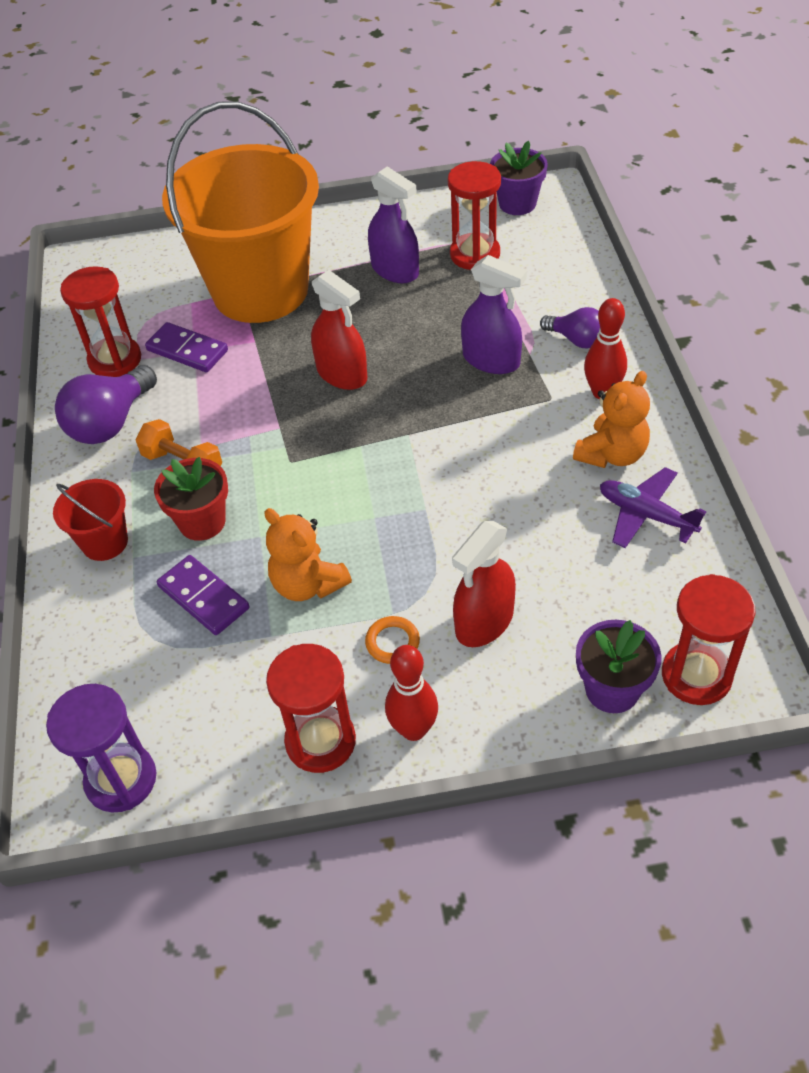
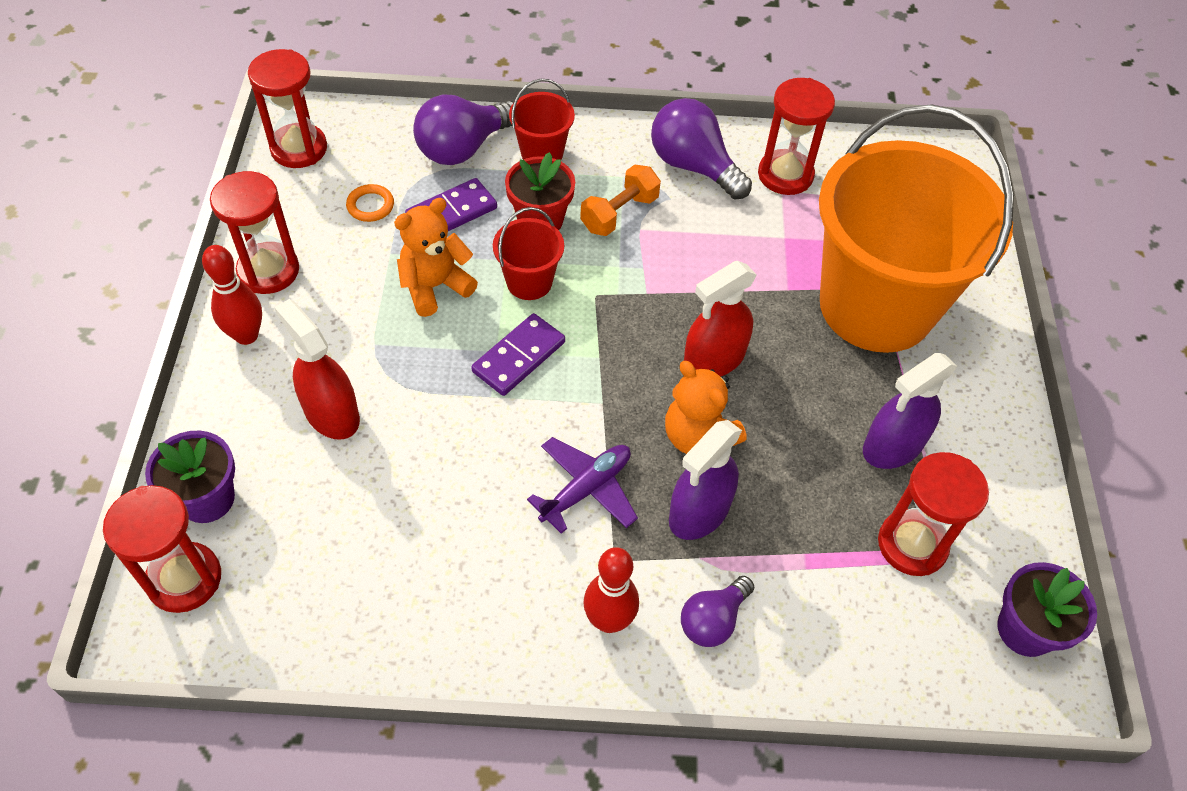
camera: 95 degrees right, 5 degrees up
purple hourglass [46,684,156,812] -> red hourglass [248,49,327,168]
purple domino [145,322,228,372] -> purple domino moved to [471,313,565,396]
orange ring [365,616,420,664] -> orange ring moved to [346,184,394,222]
orange teddy bear [573,371,650,468] -> orange teddy bear moved to [665,361,747,454]
purple plane [600,467,706,548] -> purple plane moved to [527,437,638,534]
none -> purple light bulb [413,95,514,165]
none -> red bucket [493,207,564,300]

